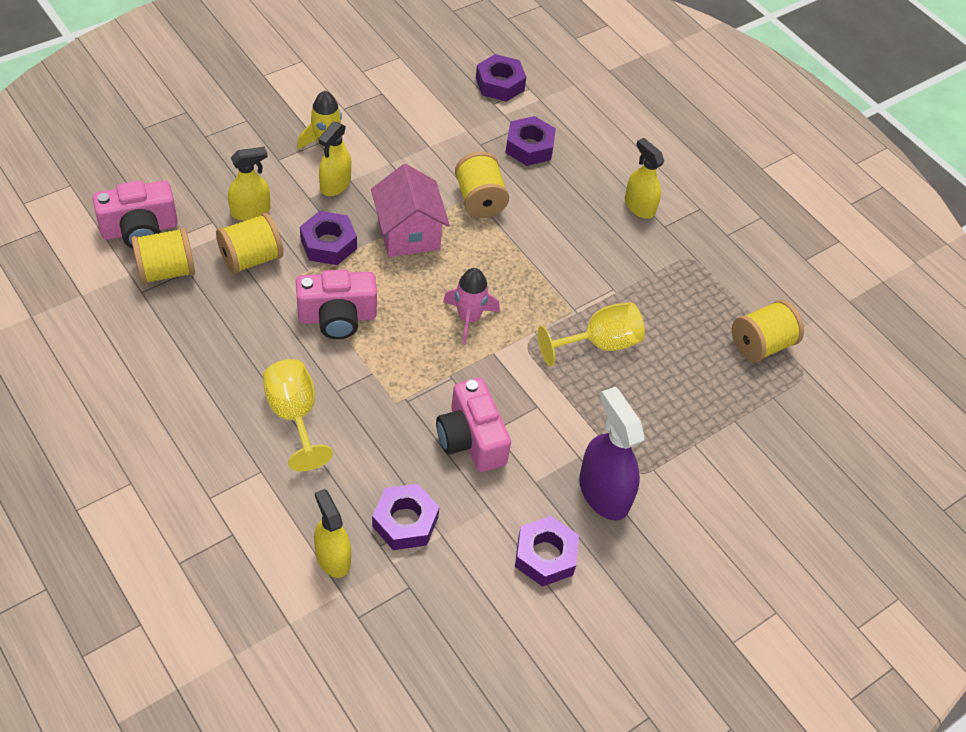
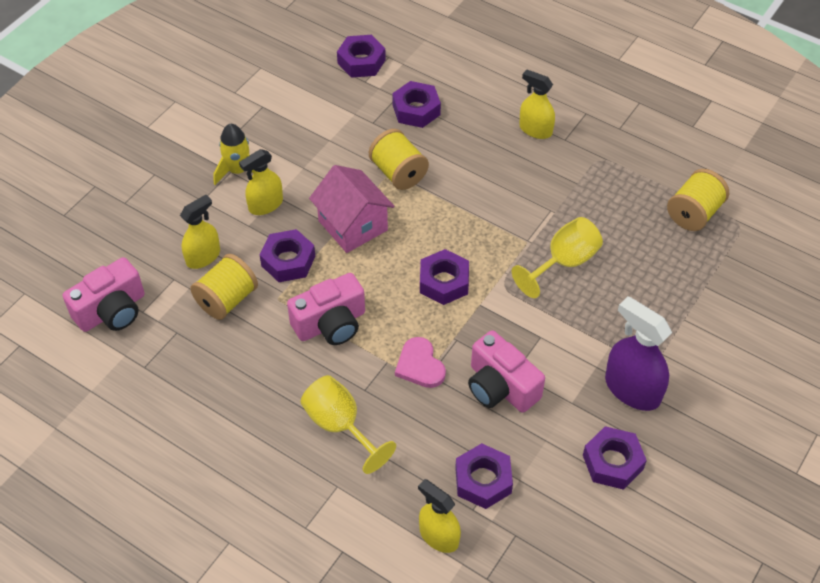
camera: 15 degrees left, 0 degrees up
yellow spool [131,228,195,285] -> none
yellow spray bottle [318,121,351,196] -> yellow spray bottle turned 45 degrees clockwise [239,149,283,215]
pink rocket [443,268,500,345] -> purple nut [420,249,469,305]
none -> pink heart [395,337,446,388]

